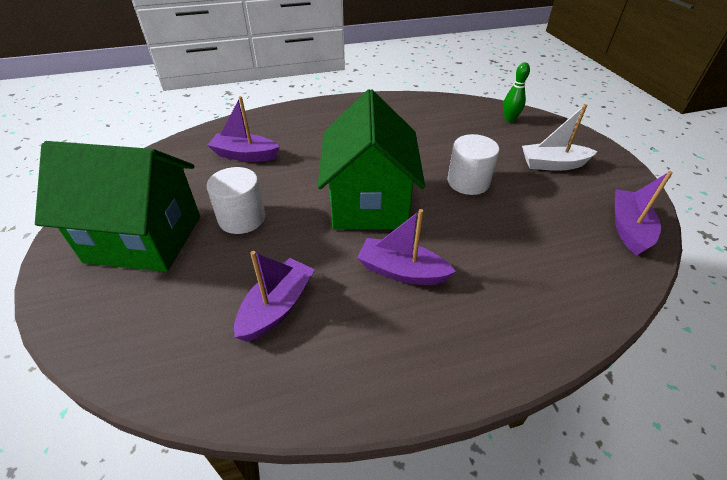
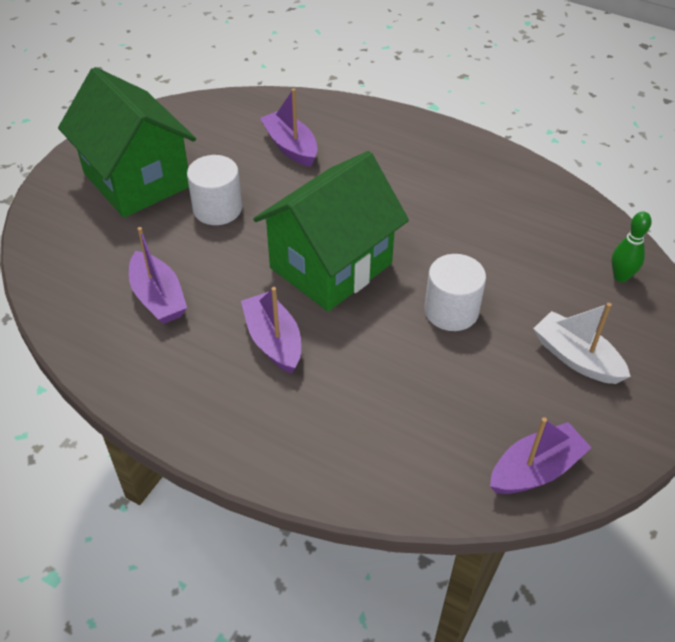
camera: 45 degrees right, 5 degrees up
purple boat [234,251,315,342] -> purple boat turned 75 degrees clockwise [129,227,187,324]

